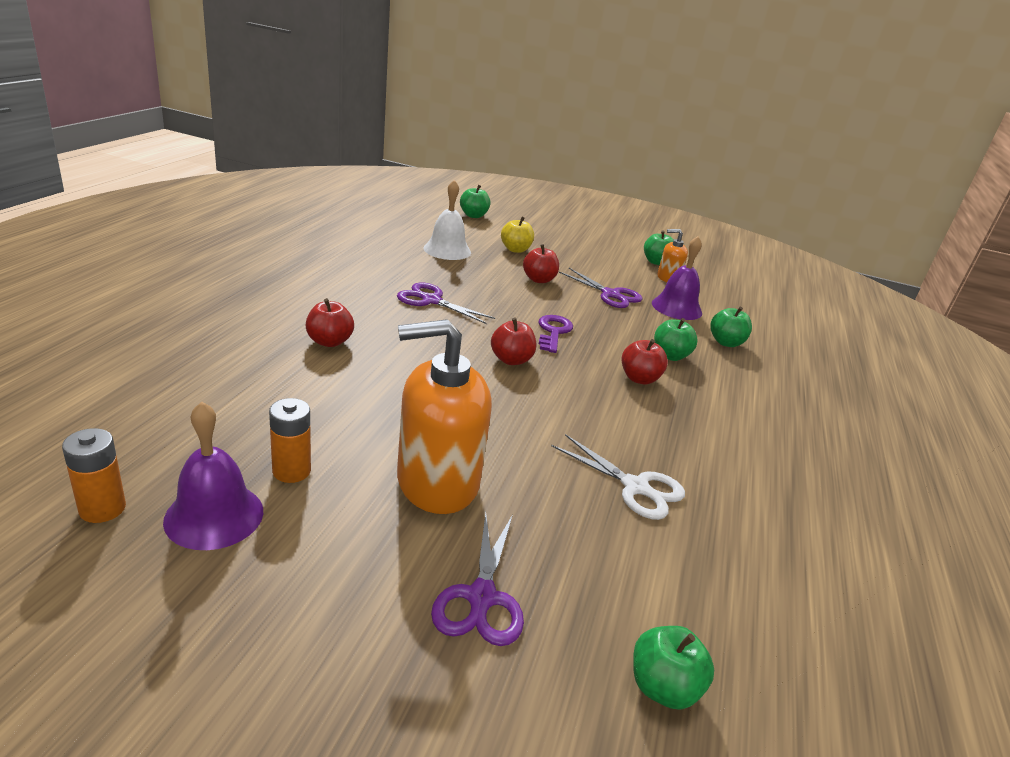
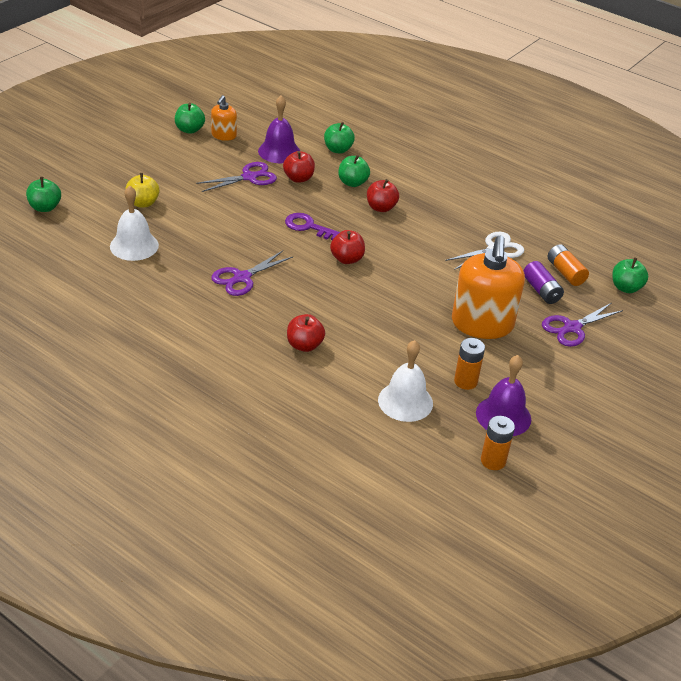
camera: 70 degrees left, 10 degrees up
purple scissors [431,513,524,646] -> purple scissors turned 120 degrees clockwise [542,303,623,347]
red apple [523,244,559,283] -> red apple moved to [283,151,315,183]
none -> white bell [378,340,433,422]
none -> purple battery [523,261,564,304]
none -> orange battery [548,244,589,286]

